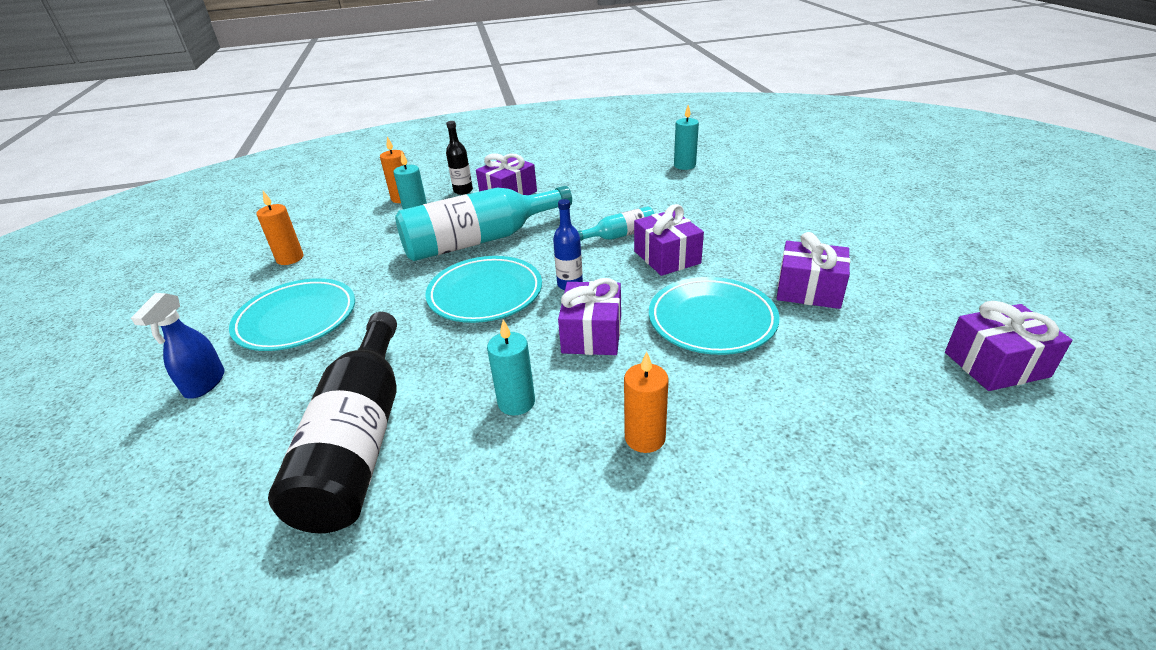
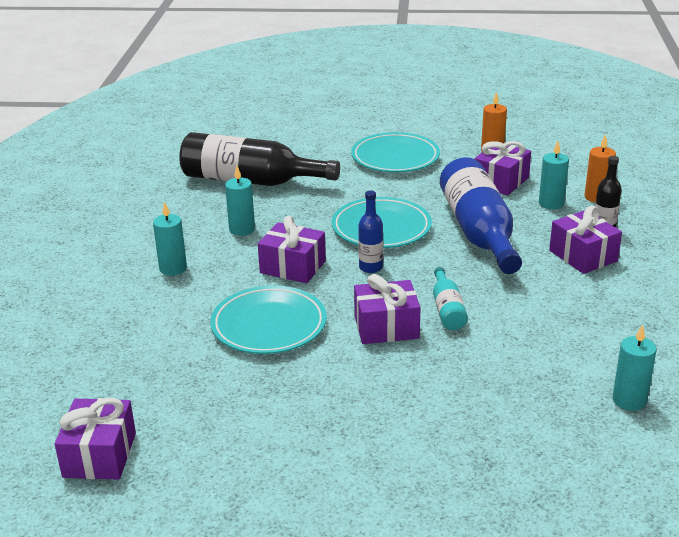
camera: 105 degrees right, 5 degrees down
blue spray bottle [131,293,225,399] -> none
turquoise bottle [395,186,572,261] -> blue bottle [440,157,522,274]
orange candle [624,351,669,453] -> turquoise candle [153,202,187,276]
purple gift [777,232,850,309] -> purple gift moved to [474,141,531,195]

